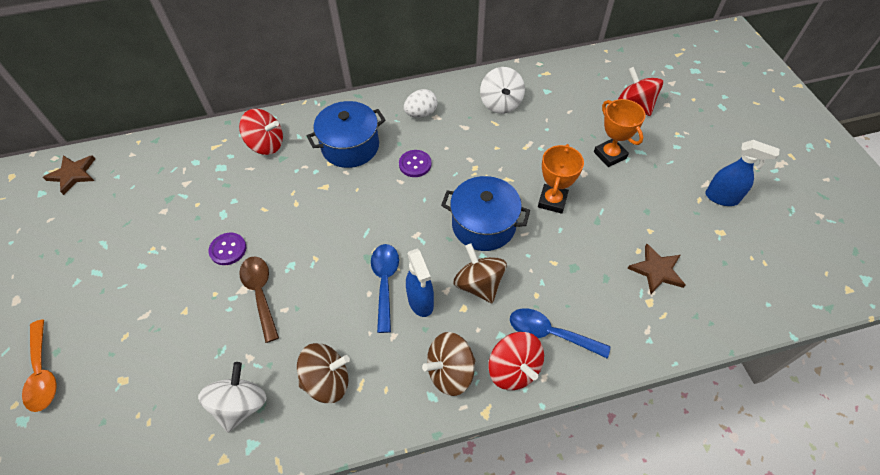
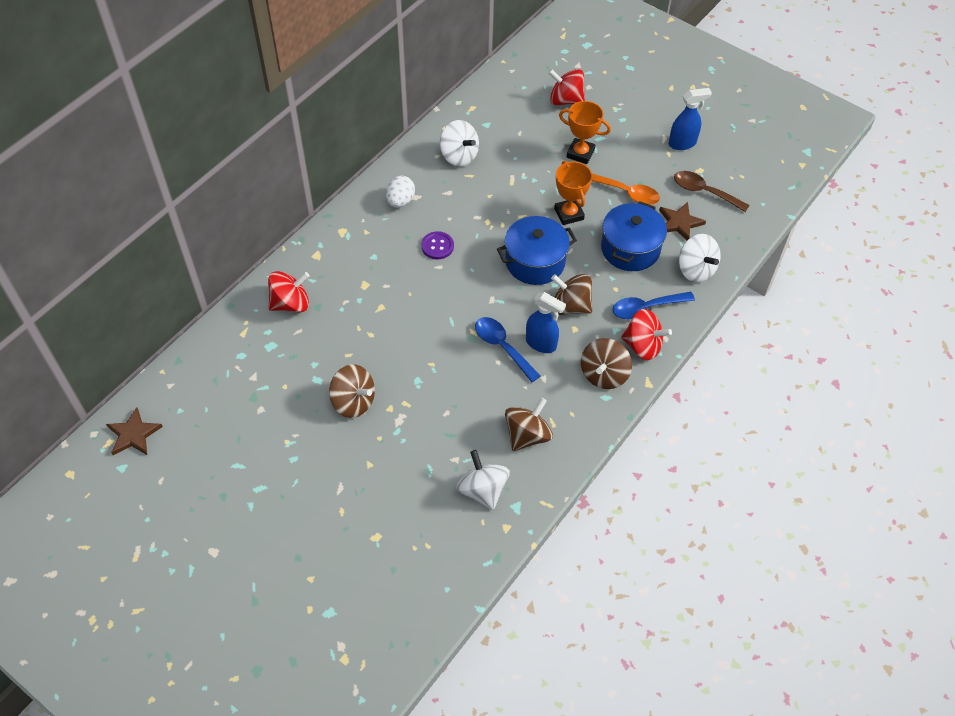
camera: 40 degrees left, 0 degrees up
orange spoon [22,319,57,412] -> orange spoon moved to [592,174,660,205]
purple button [209,233,246,265] -> brown spinning top [329,364,375,418]
brown spoon [239,256,279,343] -> brown spoon moved to [674,171,750,212]
blue pot [307,101,386,168] -> blue pot moved to [601,201,667,271]
none -> white spinning top [679,234,721,283]

